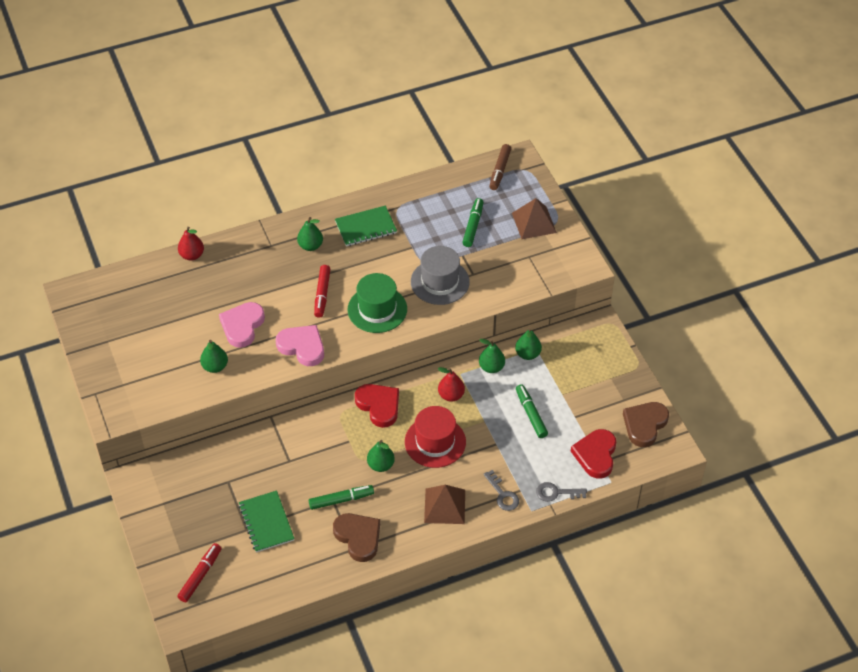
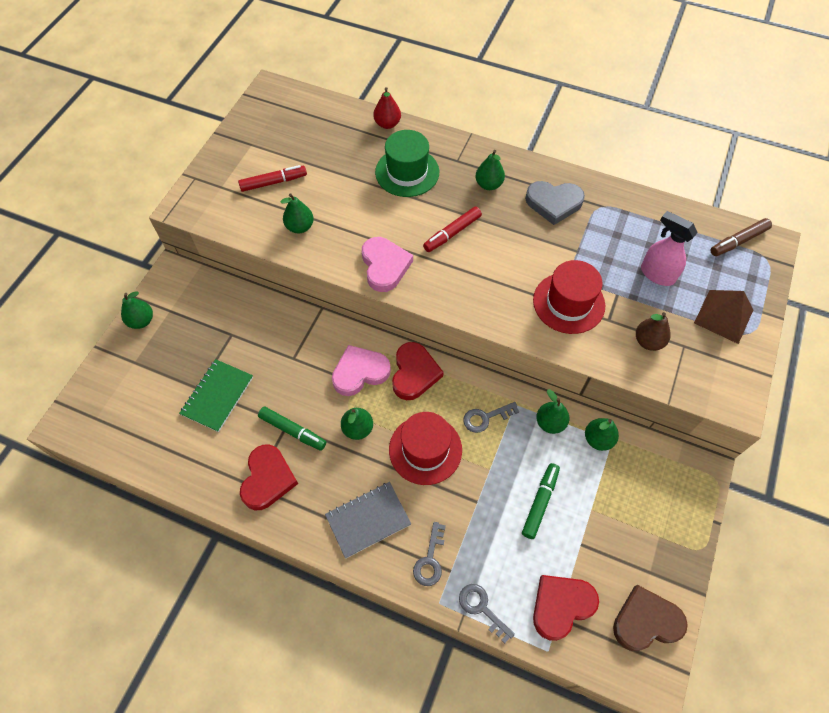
camera: 45 degrees right, 10 degrees up
red marker [177,543,221,602] -> red marker moved to [238,165,307,192]
pink heart [219,302,265,348] -> pink heart moved to [332,345,391,396]
brown heart [333,513,380,562] -> red heart [240,445,298,510]
green notebook [335,205,397,246] -> grey heart [525,181,585,225]
green hat [347,273,407,333] -> green hat moved to [375,130,439,197]
grey hat [411,246,470,305] -> red hat [533,260,605,334]
brown pyramid [424,485,465,524] -> grey notebook [325,482,411,558]
red pear [438,367,465,402] -> grey key [463,402,519,433]
green marker [462,198,483,247] -> pink spray bottle [641,211,698,286]
none -> green pear [121,291,153,329]
none -> brown pear [636,312,671,351]

